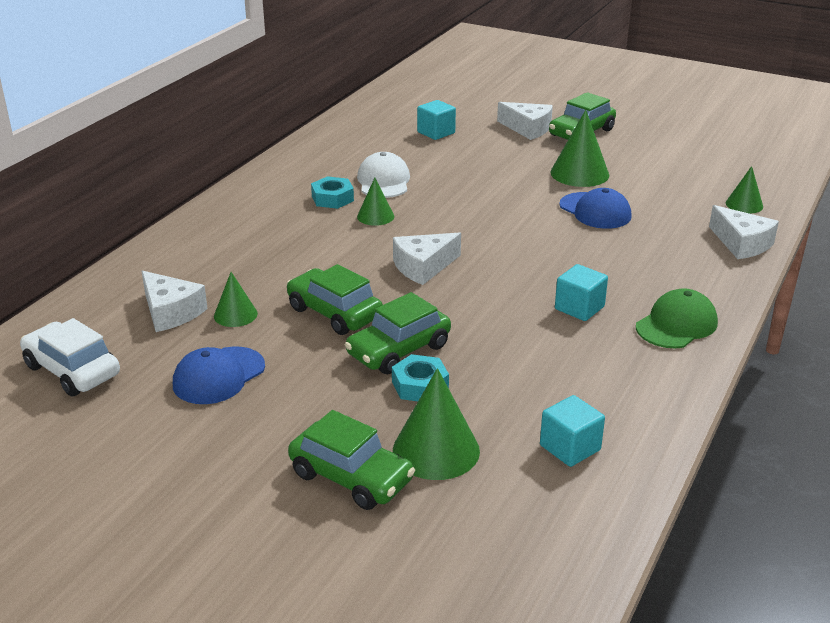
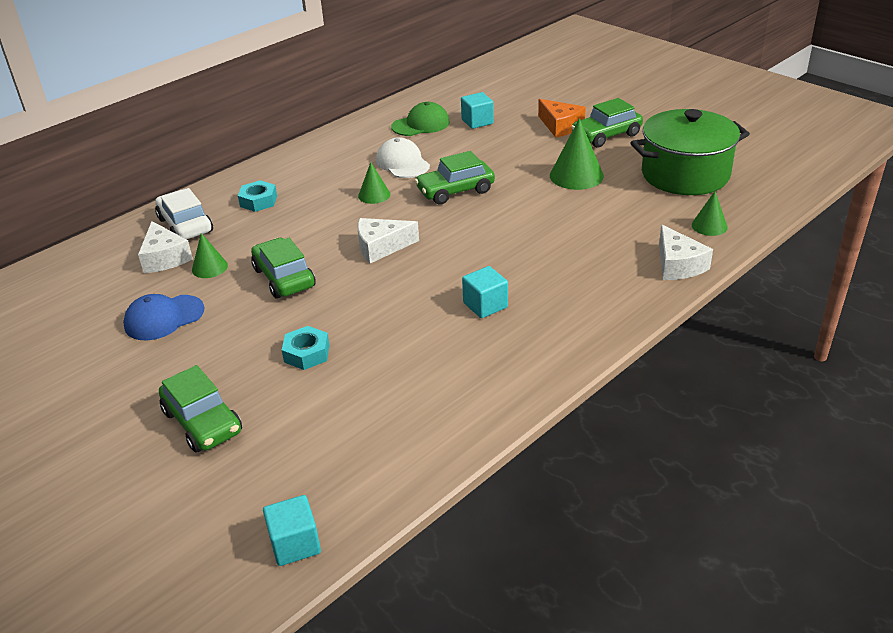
camera: 20 degrees right, 5 degrees up
white car [20,318,120,397] -> white car moved to [155,188,213,239]
turquoise nut [311,176,354,209] -> turquoise nut moved to [238,180,277,212]
green car [345,292,451,374] -> green car moved to [415,151,495,205]
white cap [357,152,410,198] -> white cap turned 45 degrees counterclockwise [376,137,430,178]
green cone [393,368,480,480] -> none
white cheese [497,102,553,140] -> orange cheese [538,99,586,138]
turquoise cube [540,395,605,467] -> turquoise cube moved to [263,495,321,566]
blue cap [559,188,631,229] -> none
green cap [636,288,718,348] -> green cap moved to [391,102,450,136]
none -> green pot [630,109,750,195]

